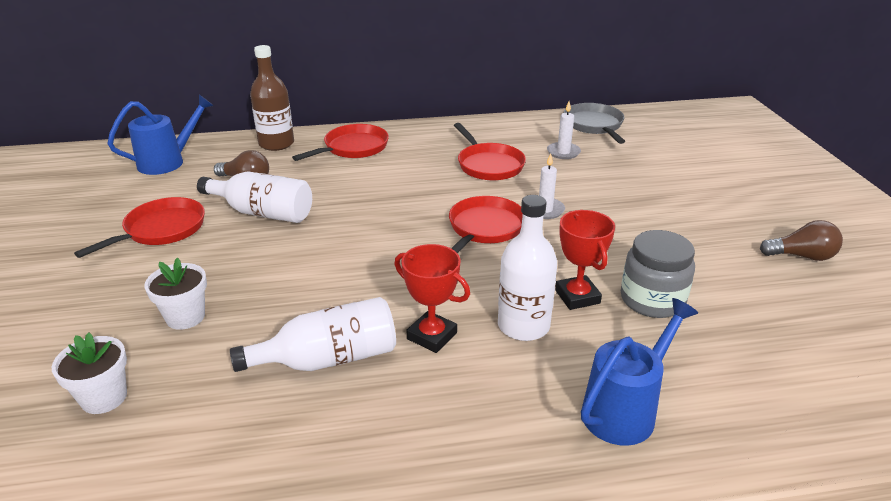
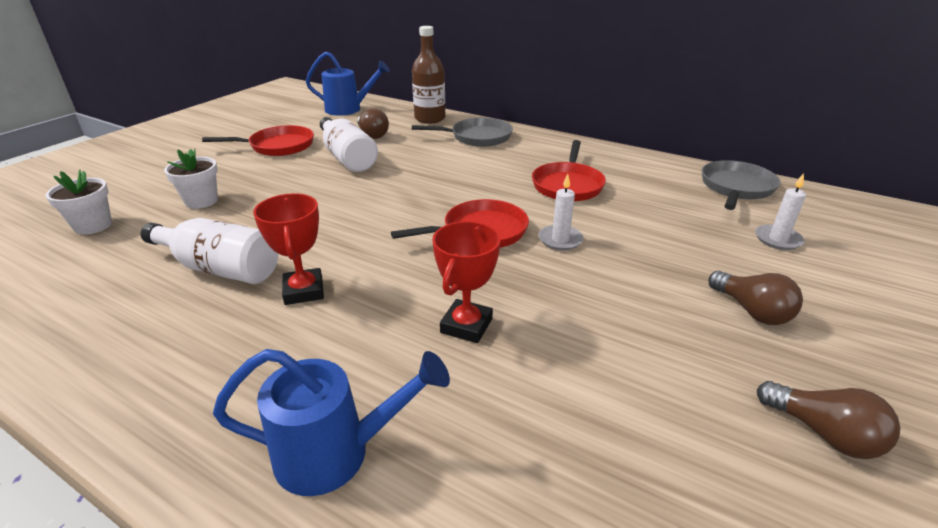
camera: 40 degrees right, 0 degrees up
red pan [292,124,389,161] -> grey pan [412,118,513,147]
white bottle [498,195,557,341] -> none
white candle [547,101,581,159] -> white candle moved to [755,173,806,250]
grey jar [621,230,695,318] -> none
none -> brown light bulb [708,271,803,325]

